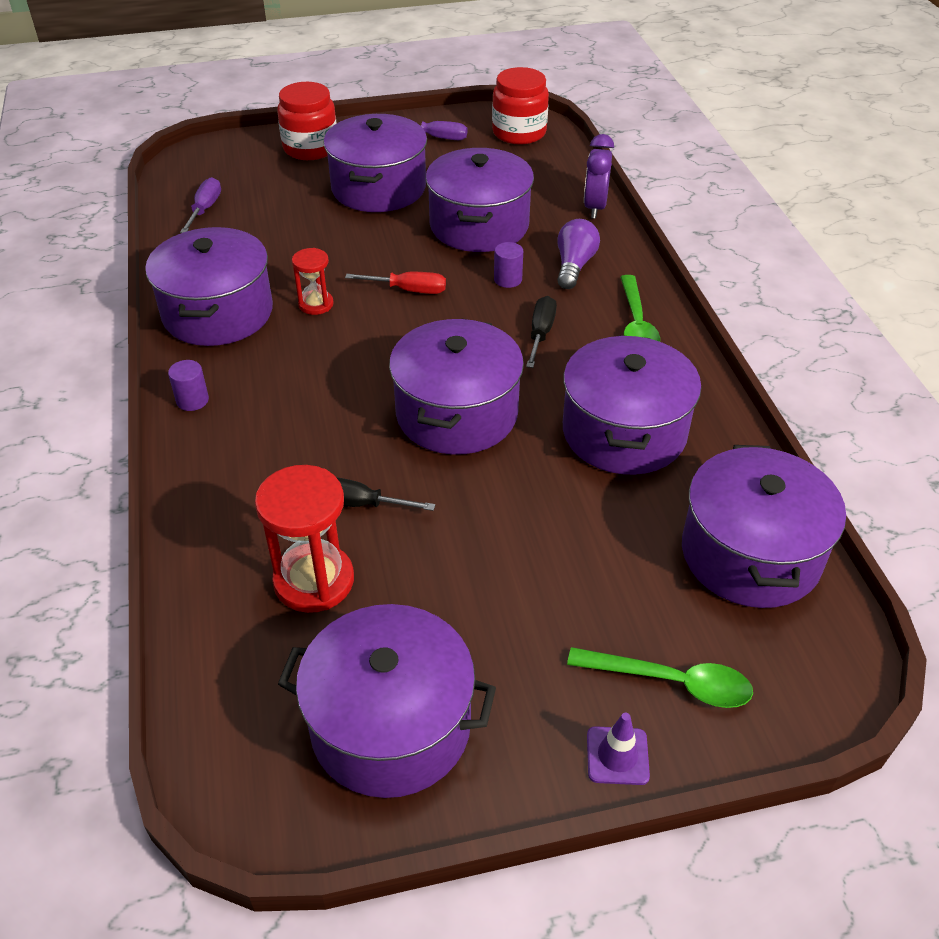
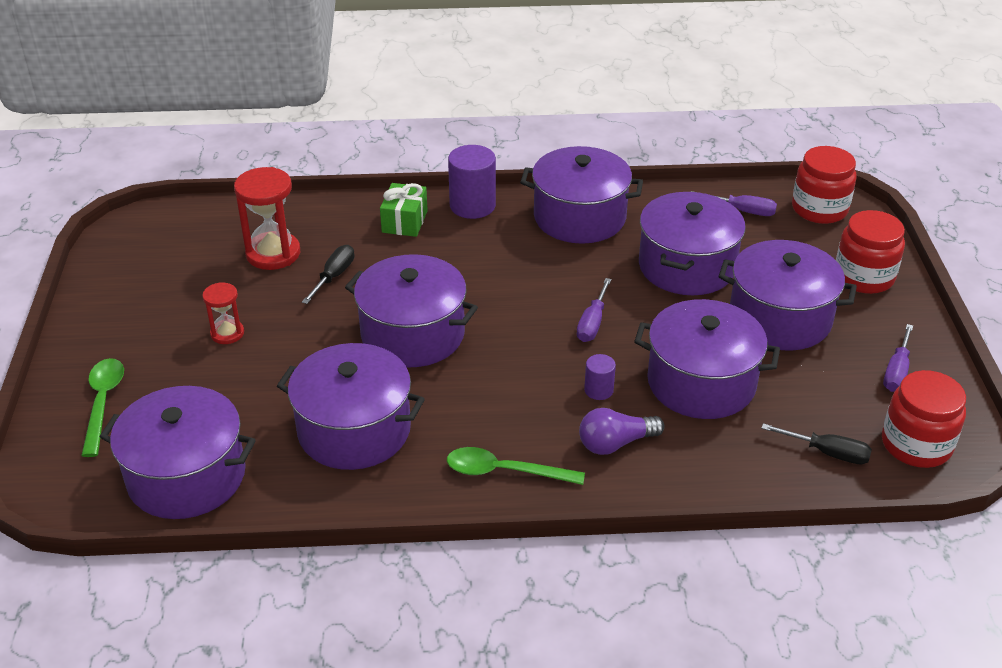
camera: 100 degrees right, 5 degrees down
purple cylinder [168,360,209,411] -> purple cylinder [448,145,496,219], size x1.89
purple pot [278,604,496,798] -> purple pot moved to [639,192,746,295]
red hourglass [292,248,334,315] -> red hourglass moved to [202,282,244,344]
red screwdriver [345,272,446,294] -> purple screwdriver [577,278,612,342]
black screwdriver [526,296,557,368] -> black screwdriver moved to [761,423,872,464]
purple light bulb [557,219,600,289] -> purple light bulb turned 135 degrees clockwise [579,408,664,455]
green spoon [567,647,753,708] -> green spoon turned 150 degrees clockwise [81,358,124,457]
purple clock [584,134,614,219] -> none
purple traffic cone [587,713,650,785] -> none
none -> green gift [380,183,428,237]
none -> red jar [792,146,856,224]

